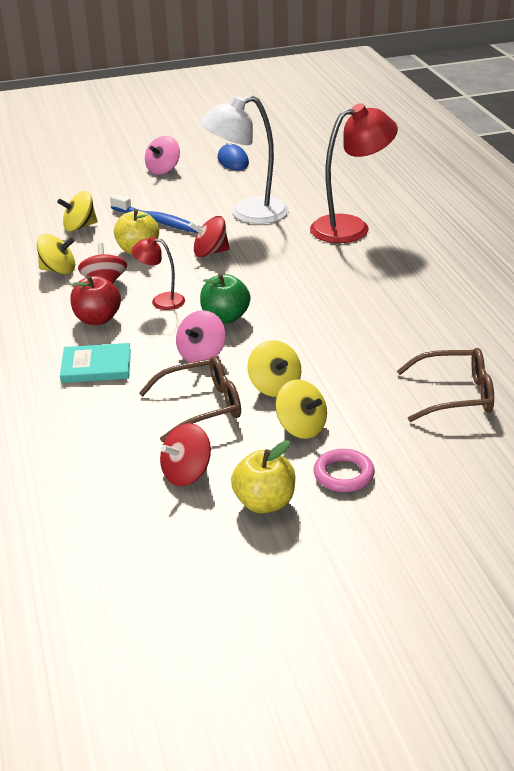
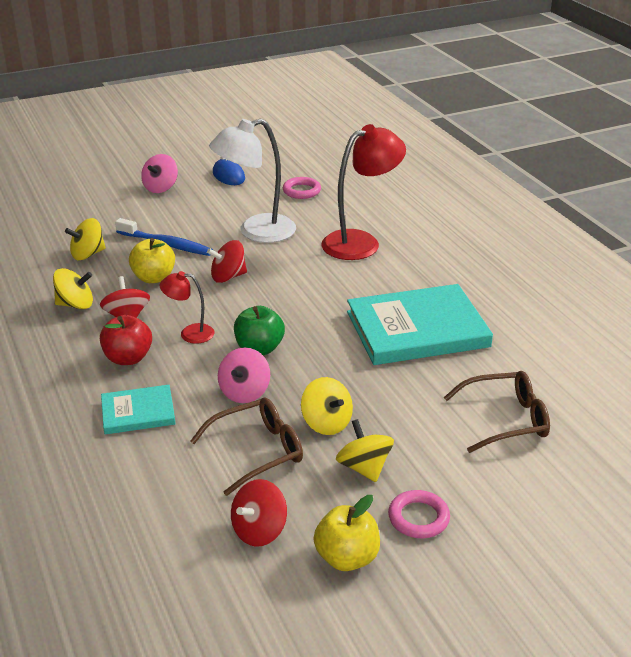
camera: 10 degrees left, 0 degrees up
yellow spinning top [276,379,327,439] -> yellow spinning top turned 150 degrees counterclockwise [336,419,394,482]
none -> pink ring [283,177,321,199]
none -> turquoise book [347,284,493,365]

